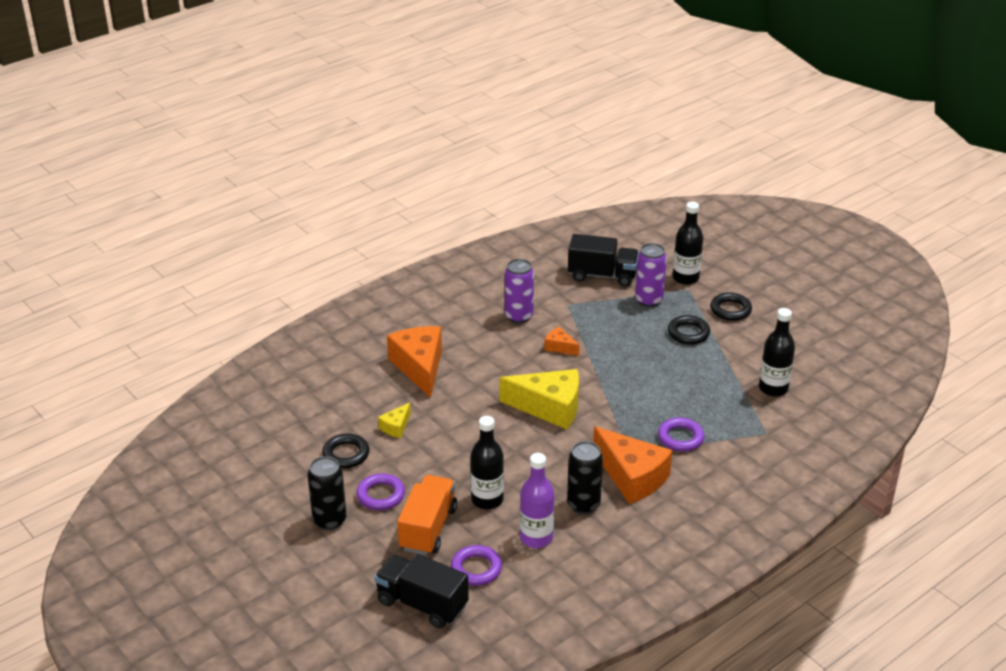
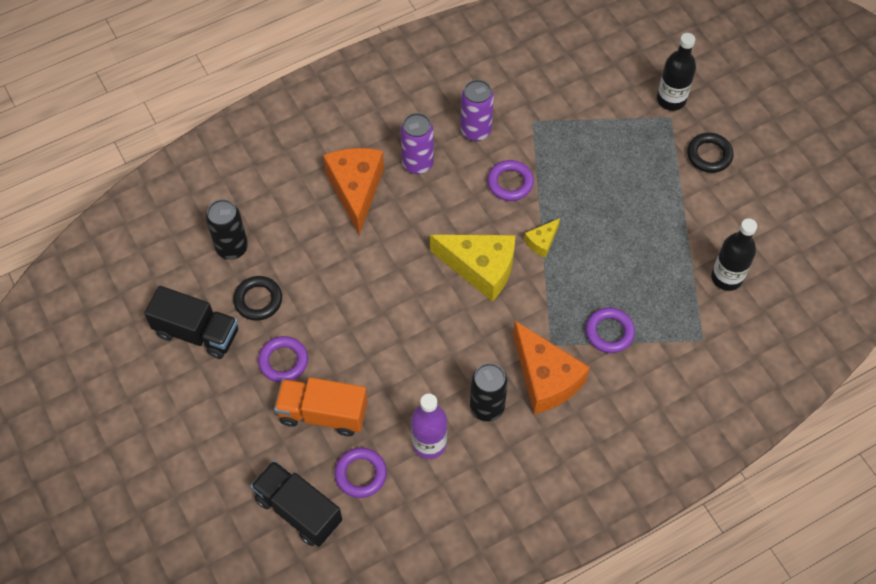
camera: 10 degrees right, 25 degrees up
black can [308,456,346,530] -> black can moved to [206,199,248,260]
yellow cheese [378,403,411,438] -> yellow cheese moved to [524,218,560,258]
orange truck [397,475,457,555] -> orange truck turned 105 degrees counterclockwise [274,377,367,436]
black bottle [470,416,504,509] -> none
orange cheese [544,327,580,356] -> purple ring [487,160,534,201]
black truck [568,234,639,286] -> black truck moved to [144,286,238,359]
purple can [635,243,667,307] -> purple can moved to [401,113,434,174]
black ring [668,315,710,345] -> none

